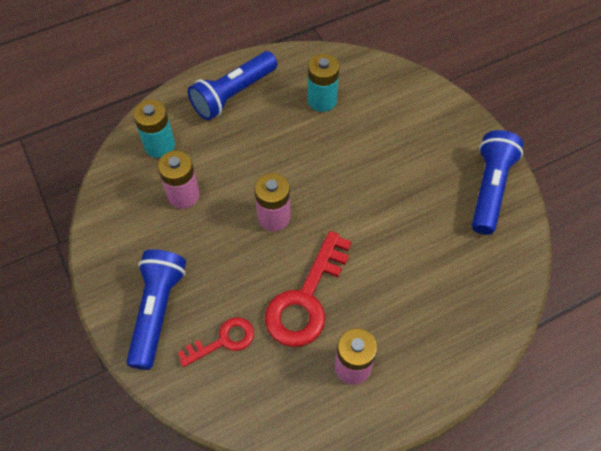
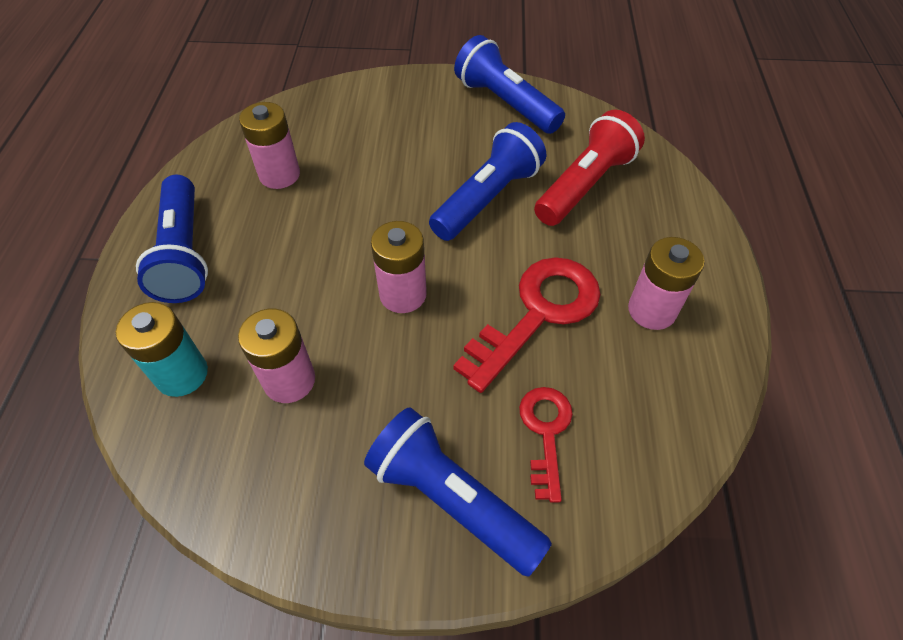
camera: 60 degrees left, 5 degrees down
red key [265,231,351,347] -> red key turned 105 degrees counterclockwise [453,257,601,393]
turquoise battery [308,54,339,112] -> pink battery [239,102,300,189]
none -> blue flashlight [429,122,546,241]
none -> red flashlight [534,110,645,226]

